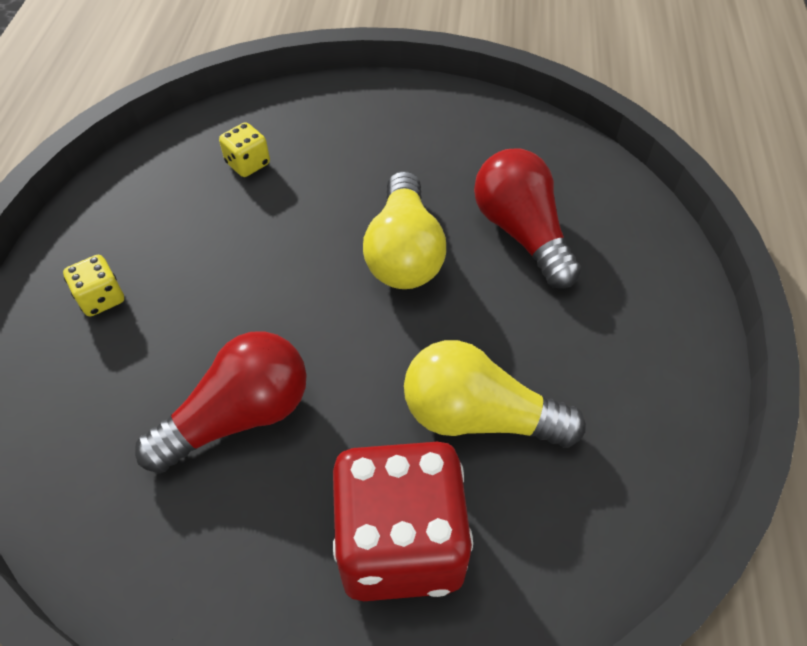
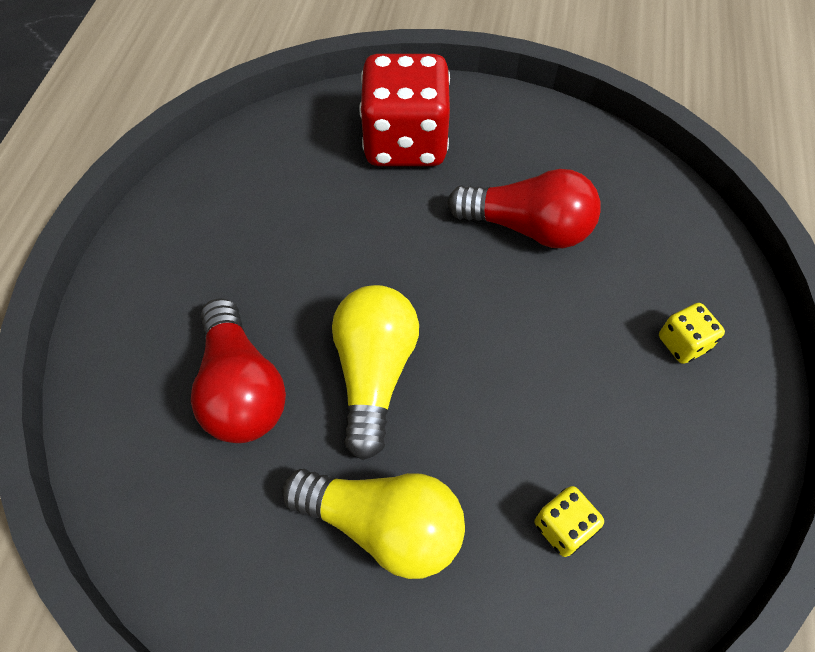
camera: 175 degrees left, 5 degrees up
red light bulb [135,331,307,473] -> red light bulb turned 135 degrees counterclockwise [447,169,601,248]
yellow light bulb [404,340,586,448] -> yellow light bulb moved to [282,469,465,579]

